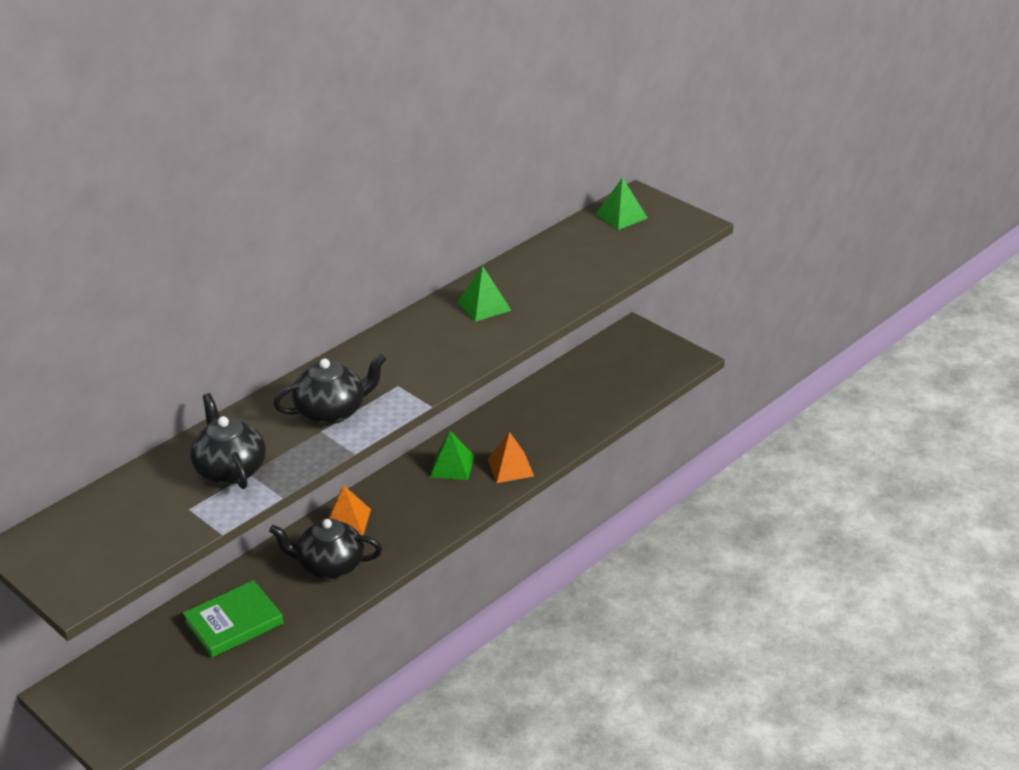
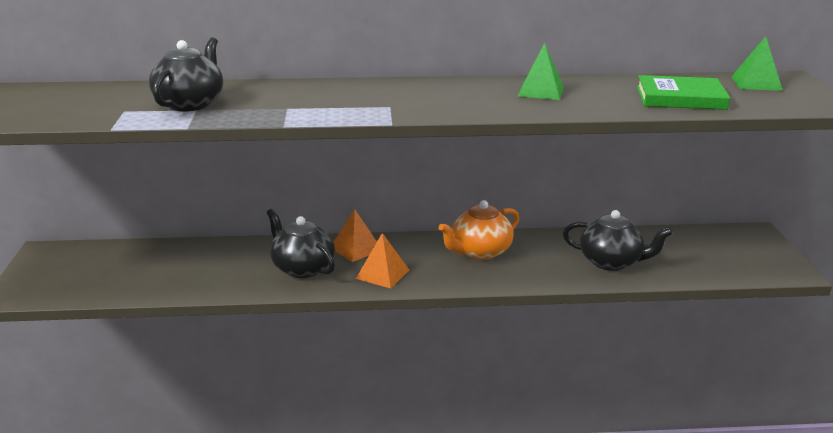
camera: 40 degrees right, 10 degrees down
green book [183,580,283,658] -> green book moved to [637,75,730,110]
black teapot [273,354,386,425] -> black teapot moved to [563,210,672,271]
green pyramid [430,431,474,480] -> orange teapot [438,200,519,260]
orange pyramid [487,432,534,483] -> orange pyramid moved to [356,233,409,289]

